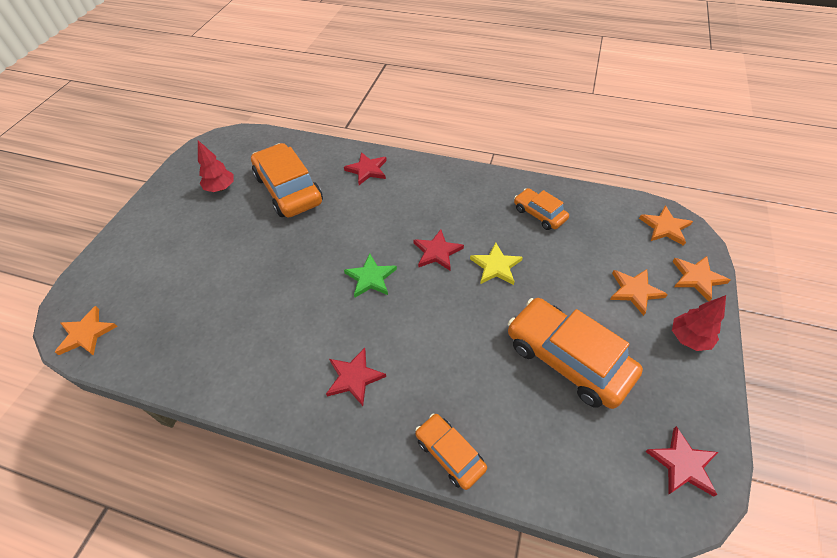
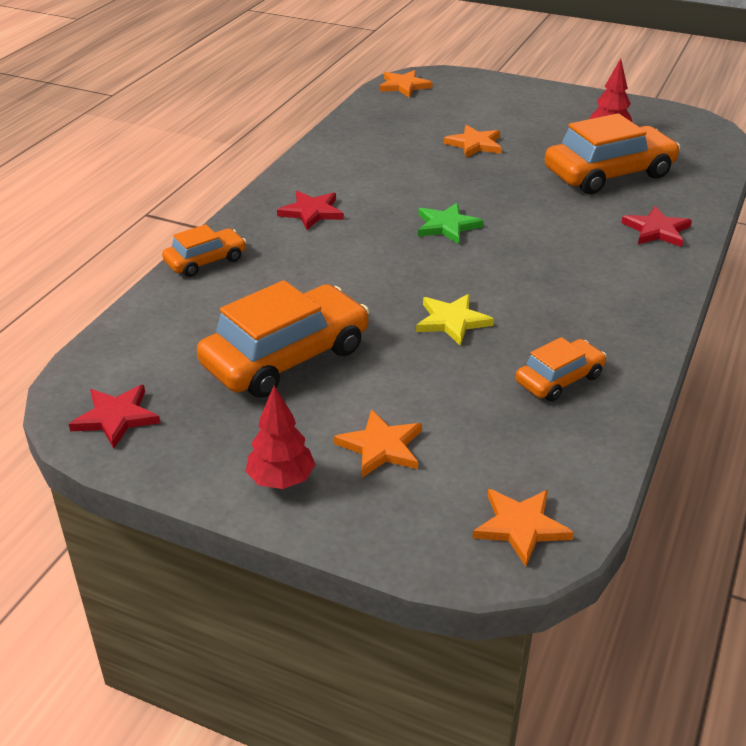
camera: 95 degrees right, 15 degrees down
red star [413,229,464,270] -> none
orange star [672,256,731,301] -> orange star moved to [444,125,502,158]

